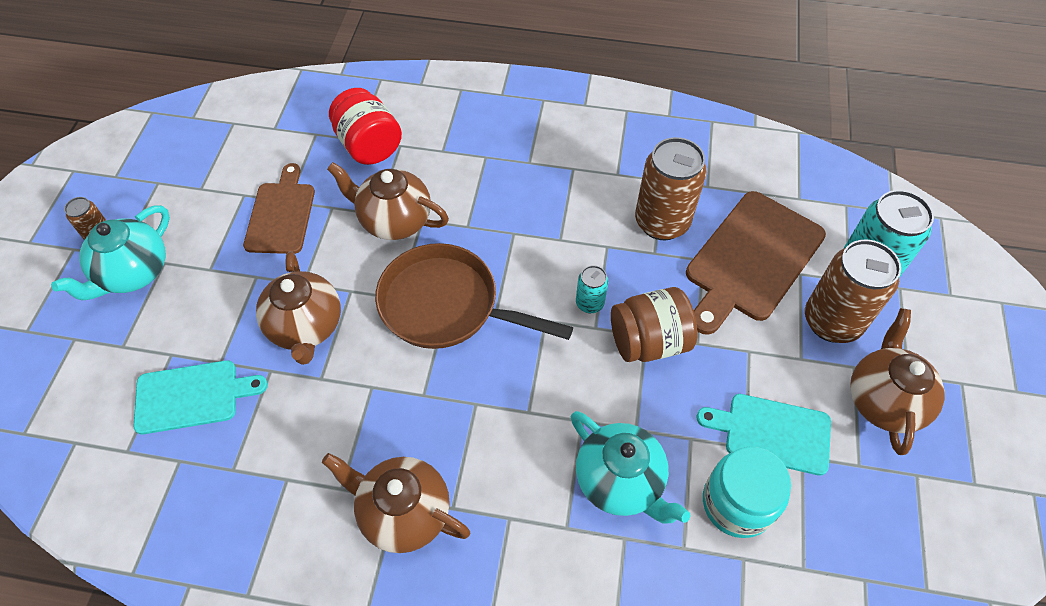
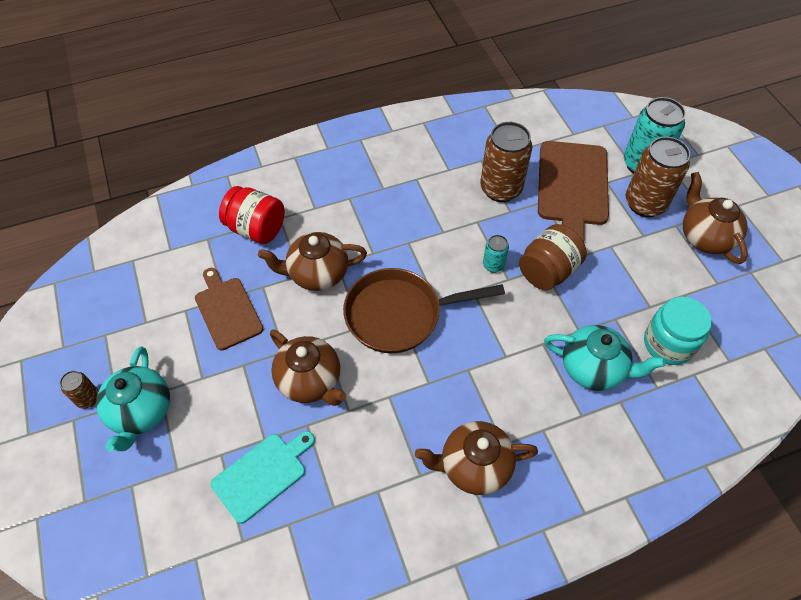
camera: 30 degrees left, 0 degrees up
turquoise cutting board [697,394,831,476] -> none

